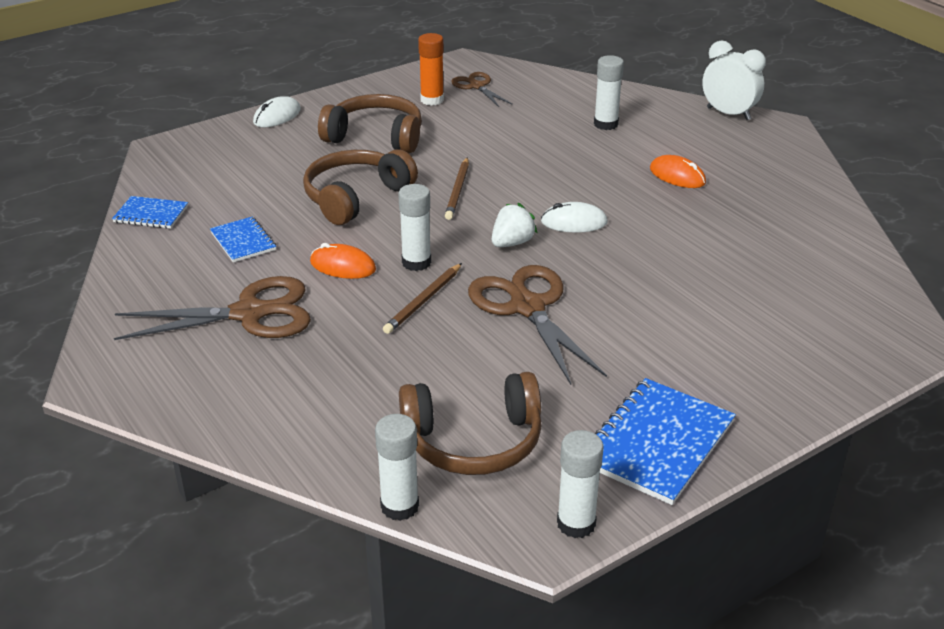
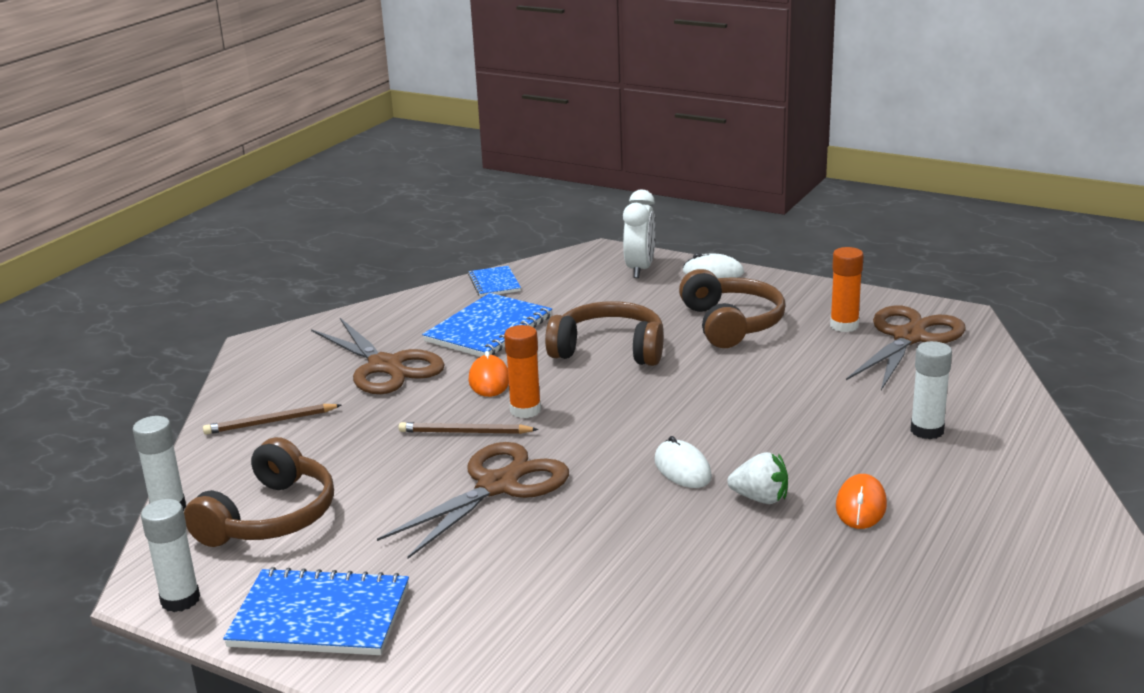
camera: 65 degrees right, 10 degrees down
blue notebook [210,217,276,262] -> blue notebook [422,293,552,357], size x1.79
white glue stick [398,184,431,271] -> orange glue stick [504,325,541,418]
brown headphones [399,372,542,475] -> brown headphones turned 120 degrees counterclockwise [184,437,334,547]
brown pencil [445,157,469,220] -> brown pencil moved to [203,404,341,435]
brown scissors [451,72,513,107] -> brown scissors [846,305,966,390], size x1.79
white strawberry [492,203,537,247] -> white strawberry moved to [727,452,788,504]
white clock [702,40,766,120] -> white clock moved to [623,190,656,278]

